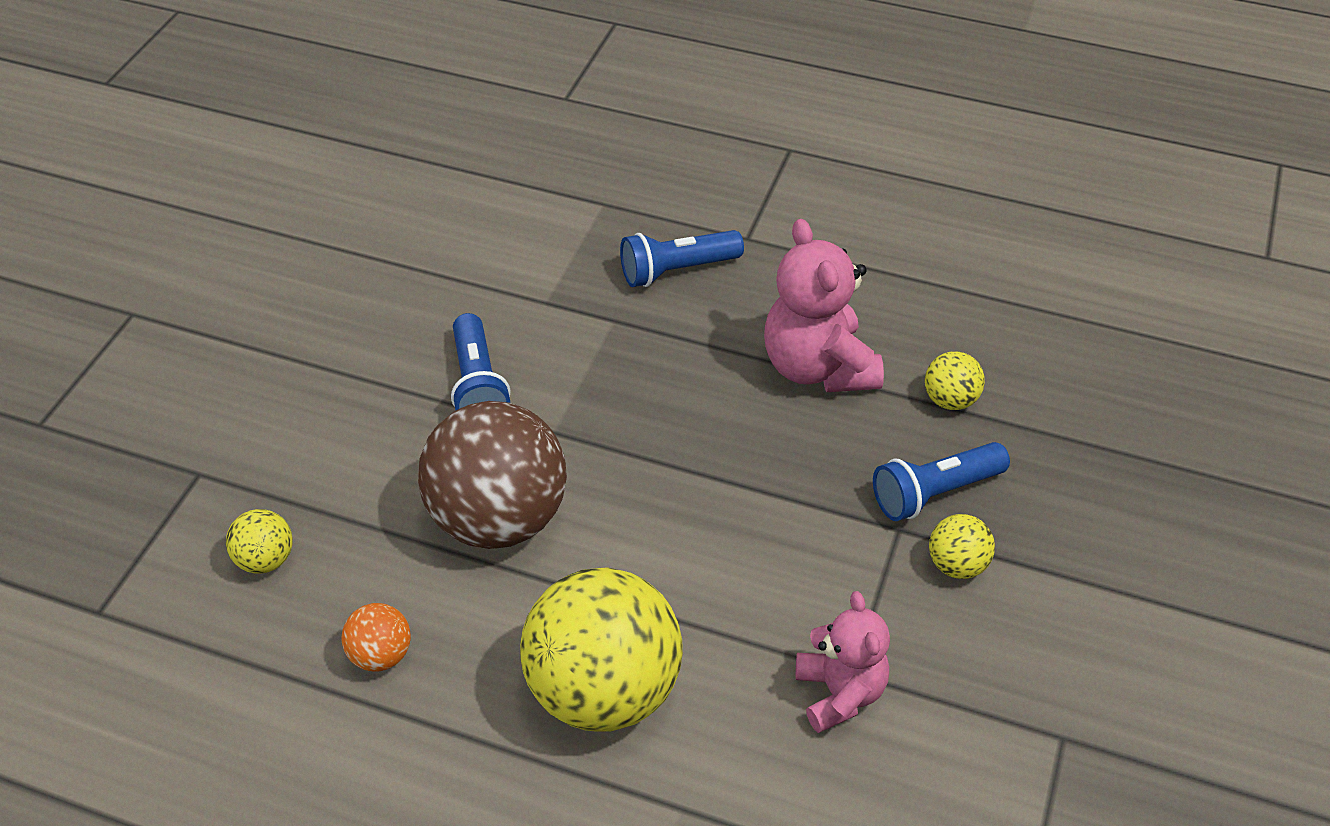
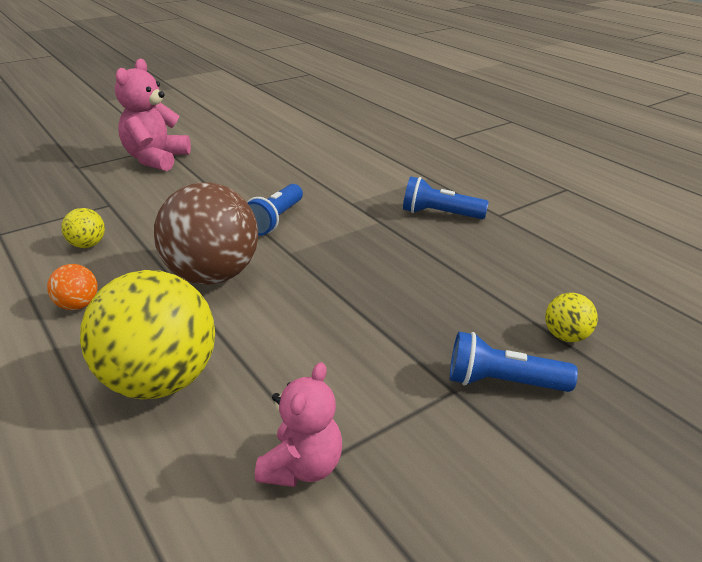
camera: 35 degrees right, 15 degrees down
pink teddy bear [764,219,884,392] -> pink teddy bear moved to [115,59,191,171]
yellow ball [929,514,995,579] -> none

